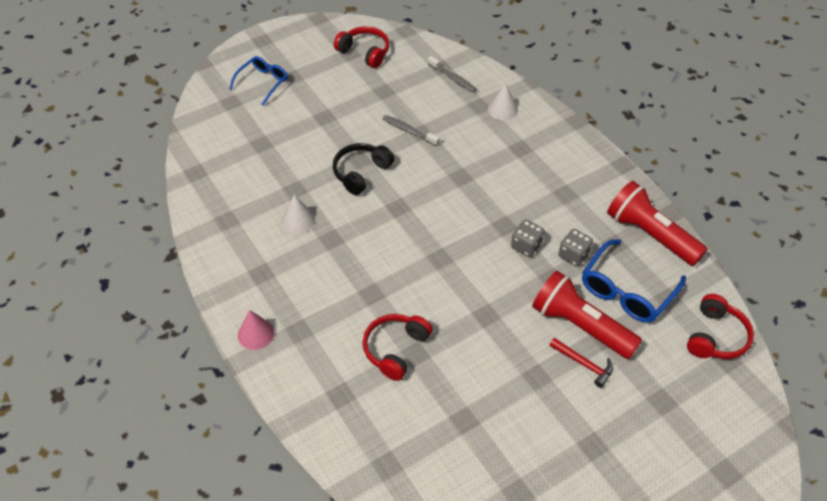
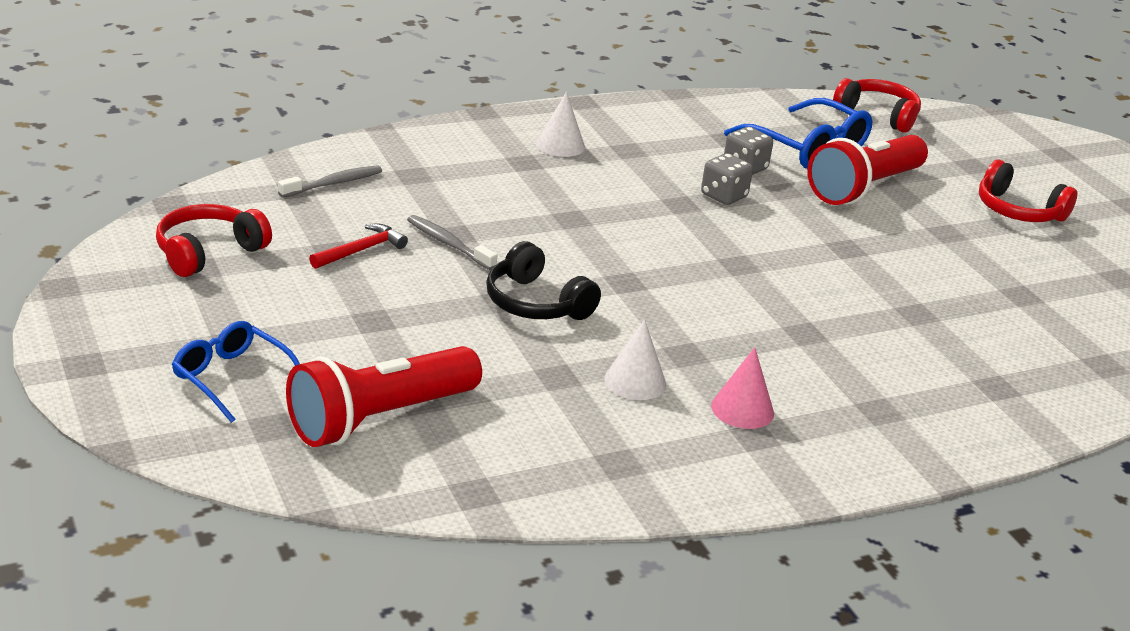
camera: 85 degrees left, 20 degrees down
pink cone [238,310,274,350] -> pink cone moved to [711,347,774,429]
red headphones [363,314,432,381] -> red headphones moved to [979,160,1077,222]
grey toothbrush [383,115,440,146] -> grey toothbrush turned 90 degrees clockwise [407,215,497,270]
white cone [488,83,518,120] -> white cone moved to [536,92,585,157]
red hammer [549,338,613,388] -> red hammer moved to [309,223,408,269]
red flashlight [607,181,708,266] -> red flashlight moved to [286,346,482,447]

